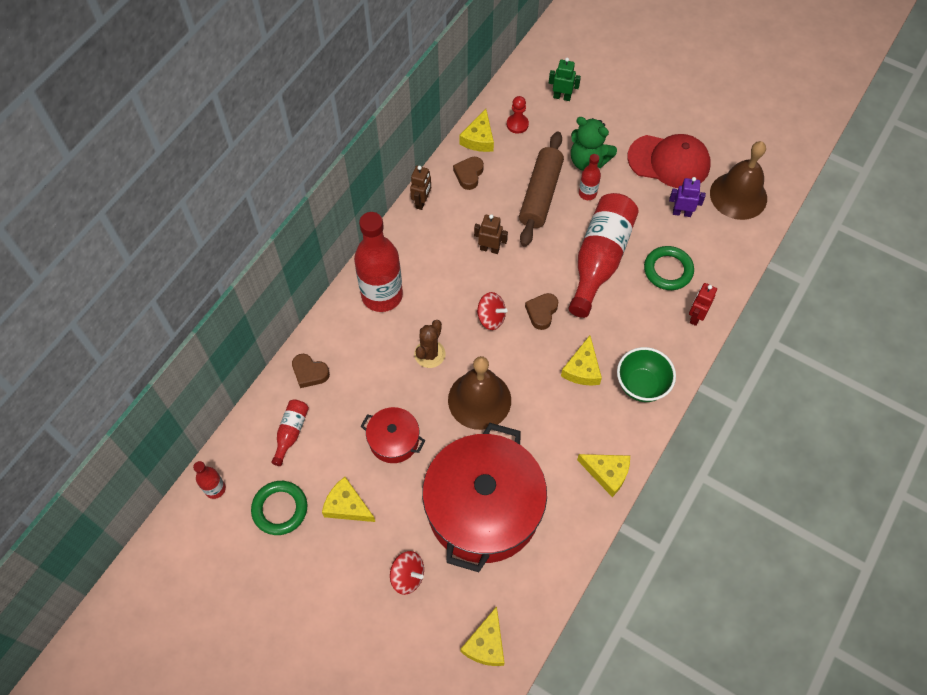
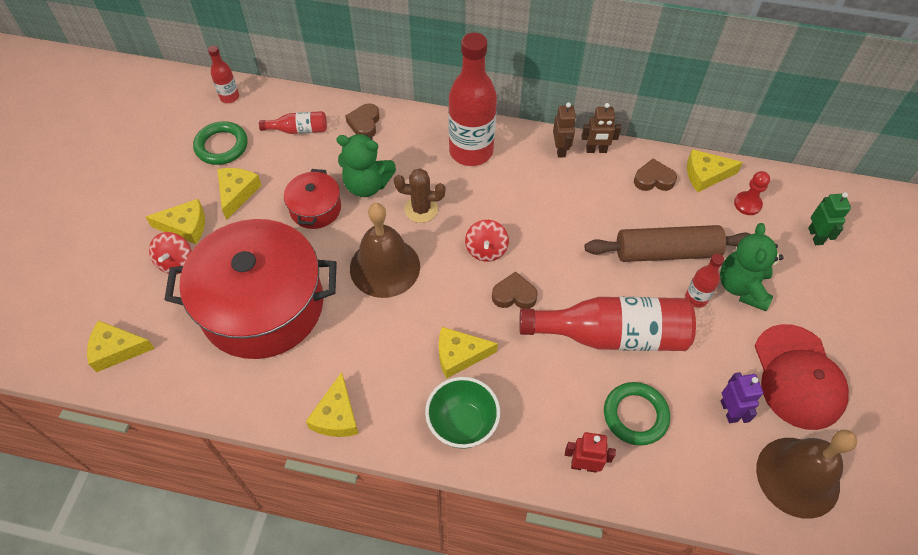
camera: 70 degrees right, 5 degrees down
brown robot [474,214,508,254] -> brown robot moved to [553,103,576,158]
none -> yellow cheese [146,199,205,244]
none -> green teddy bear [336,134,396,197]

